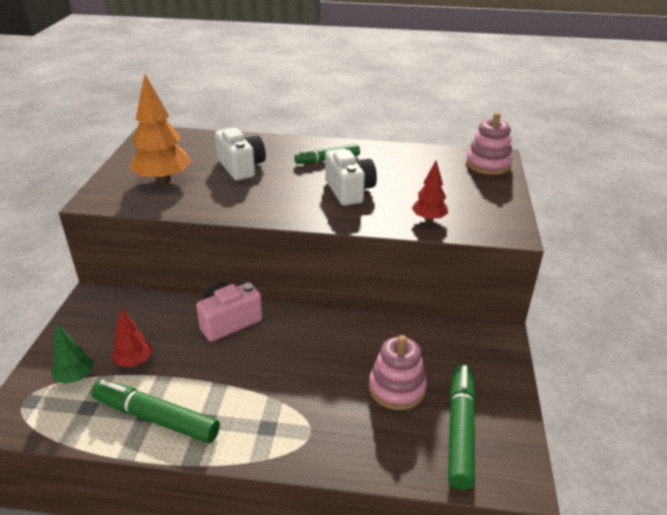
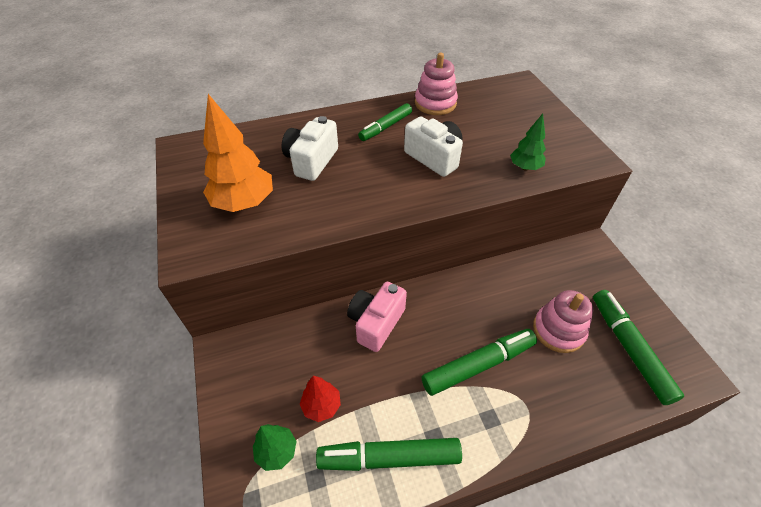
camera: 25 degrees left, 15 degrees up
white camera [215,128,266,181] -> white camera turned 105 degrees counterclockwise [282,116,338,181]
red tree [412,161,448,222] -> green tree [510,114,546,171]
pink stacking toy [466,113,513,175] -> pink stacking toy moved to [415,53,458,115]
none -> green marker [422,329,537,396]

